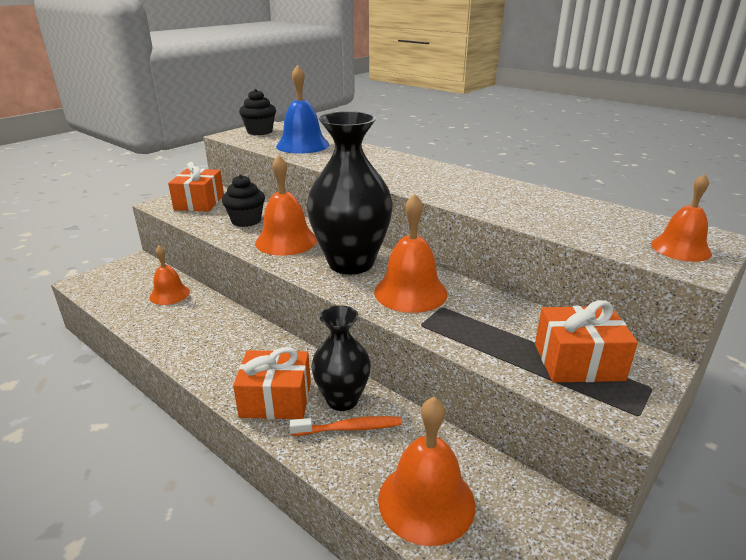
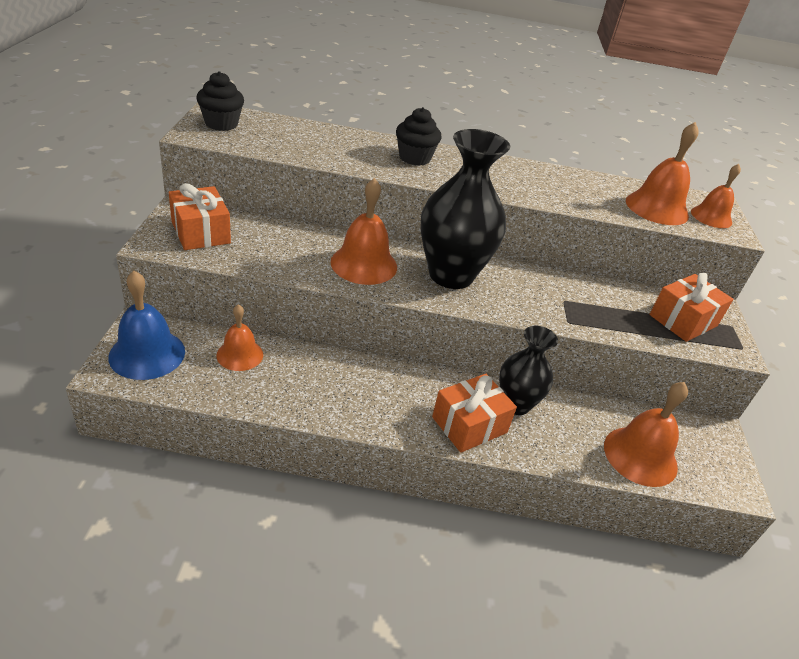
camera: 40 degrees left, 10 degrees up
black cupcake [222,175,265,227] -> black cupcake moved to [396,107,442,166]
blue bell [276,65,329,154] -> blue bell moved to [108,271,185,380]
orange toothbrush [290,416,402,436] -> none
orange bell [374,193,448,313] -> orange bell moved to [626,122,699,225]

